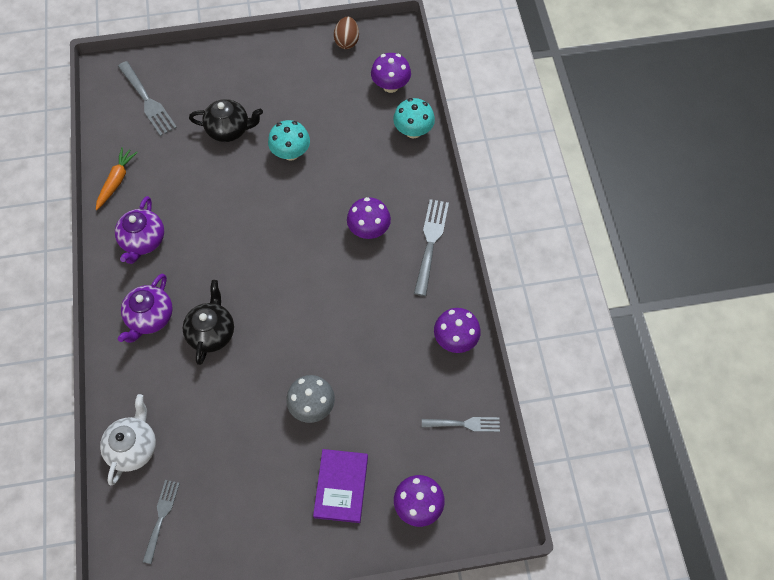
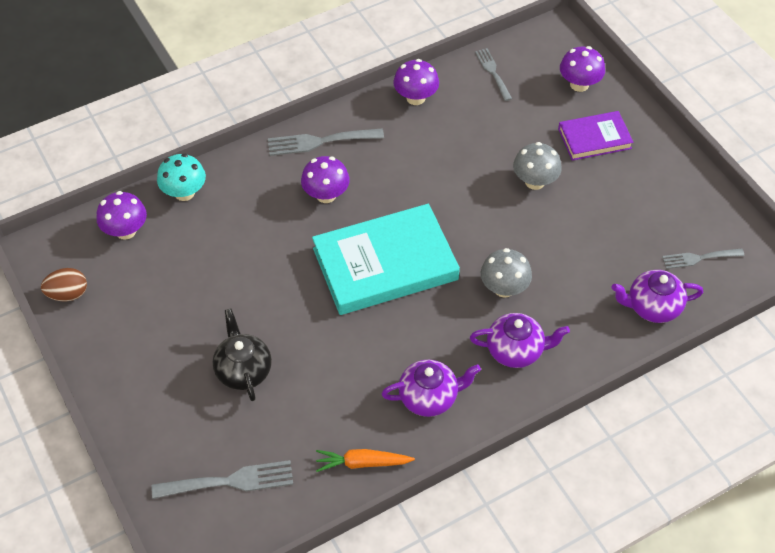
camera: 110 degrees left, 10 degrees down
white teapot [100,394,156,485] -> purple teapot [611,270,703,323]
grey fork [118,61,177,136] -> grey fork turned 45 degrees clockwise [151,460,293,499]
black teapot [183,280,234,365] -> grey mushroom [481,248,532,298]
turquoise mushroom [268,120,310,160] -> none
none -> turquoise book [312,204,460,315]

